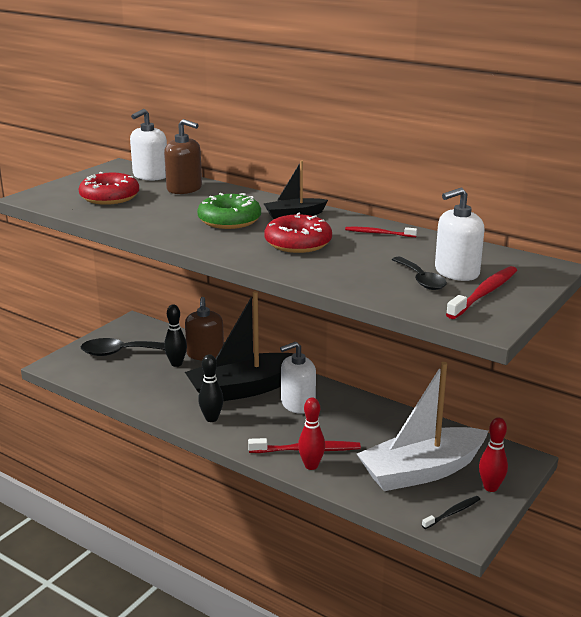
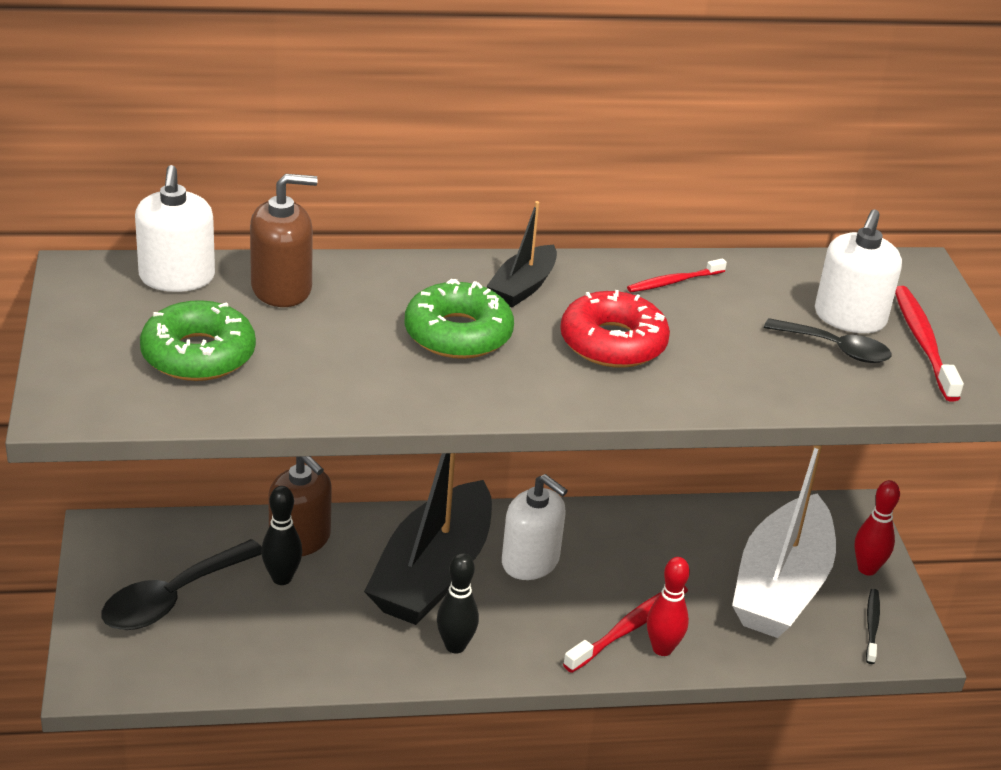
camera: 45 degrees left, 10 degrees up
red donut [79,172,139,205] -> green donut [140,300,256,381]
white soap dispenser [280,342,316,414] -> white soap dispenser turned 75 degrees counterclockwise [502,474,568,580]

